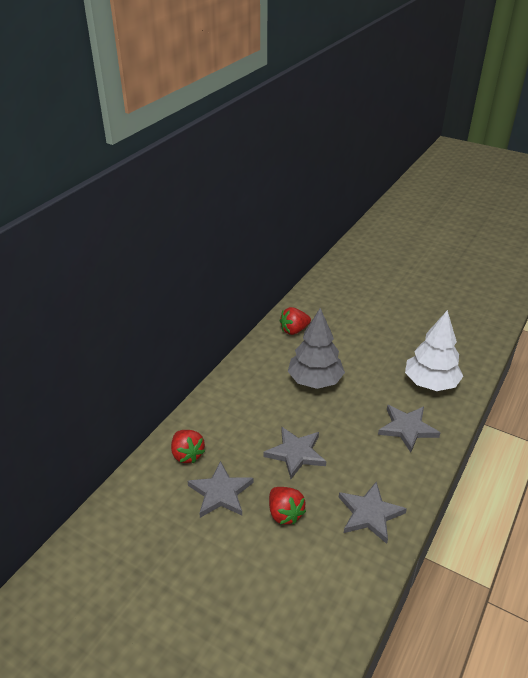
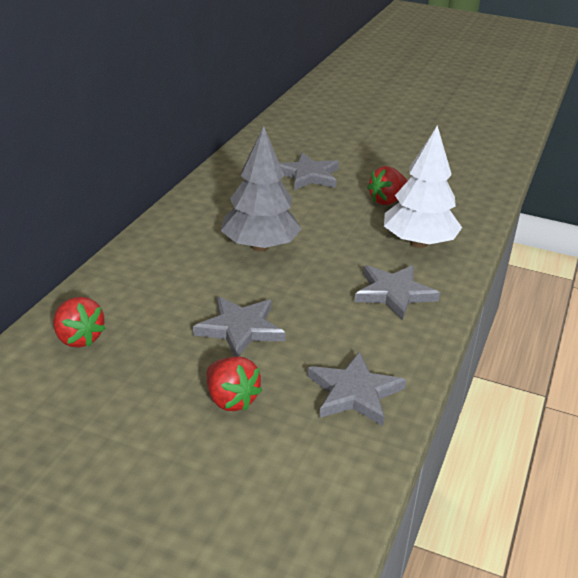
camera: 10 degrees left, 5 degrees down
grey star [188,461,254,518] -> grey star moved to [279,152,339,190]
red strawberry [279,307,311,335] -> red strawberry moved to [367,166,408,205]

